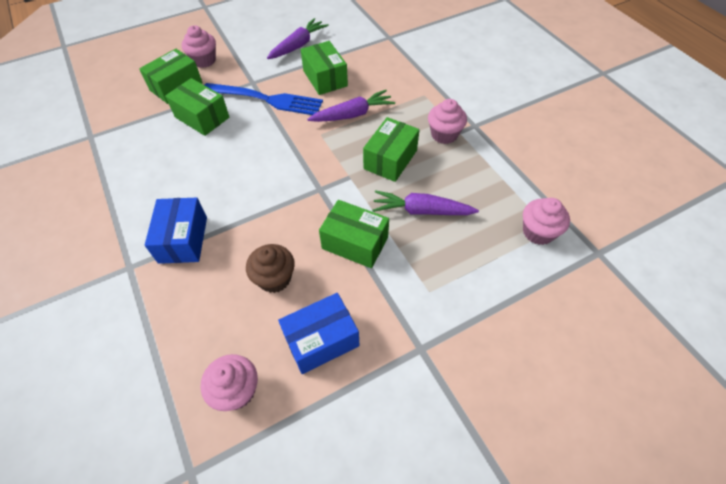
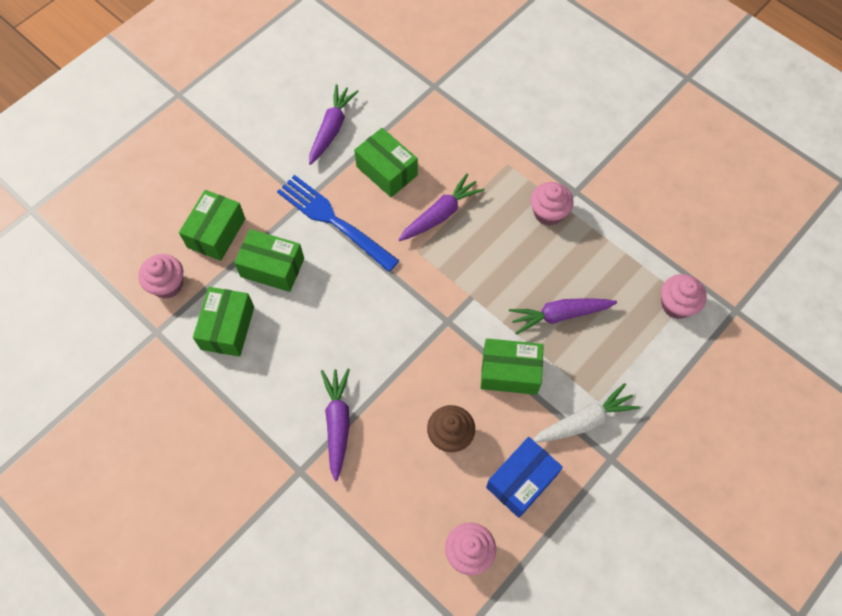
camera: 20 degrees left, 10 degrees up
blue box [145,197,207,264] -> purple carrot [321,368,350,481]
pink cupcake [182,25,216,68] -> pink cupcake moved to [138,254,183,299]
blue fork [205,83,323,115] -> blue fork turned 135 degrees counterclockwise [277,175,399,272]
green box [363,117,420,182] -> green box moved to [193,287,254,357]
none -> white carrot [533,383,640,443]

